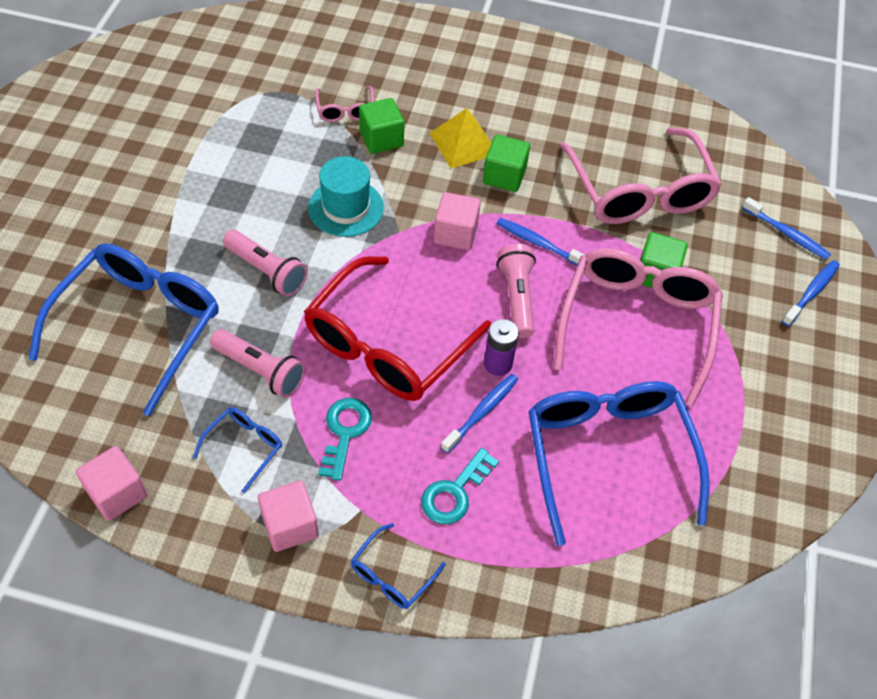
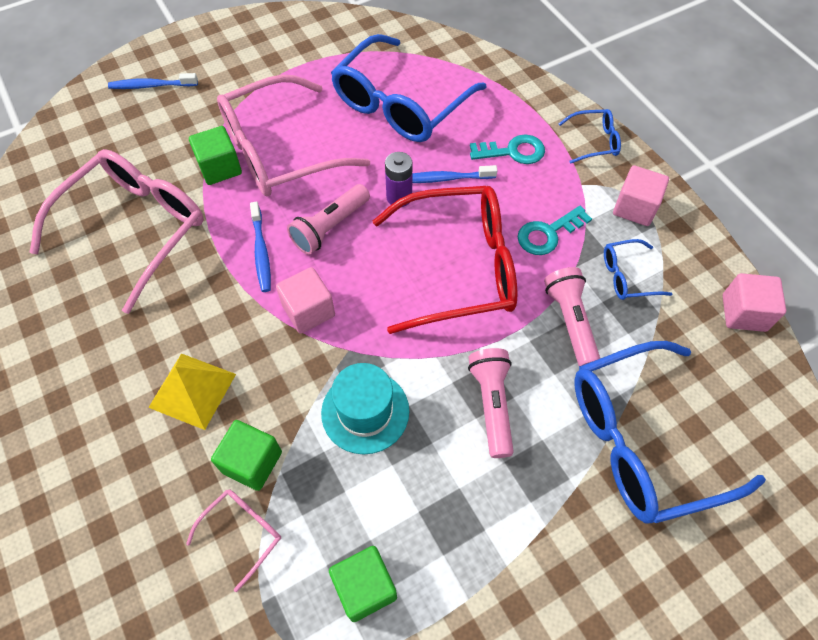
camera: 130 degrees left, 5 degrees up
green cube [483,135,530,192] -> green cube moved to [329,546,397,622]
blue toothbrush [742,197,831,260] -> none

